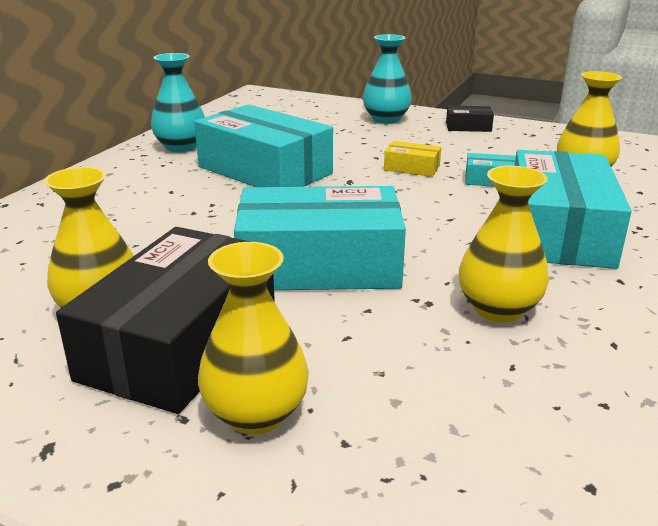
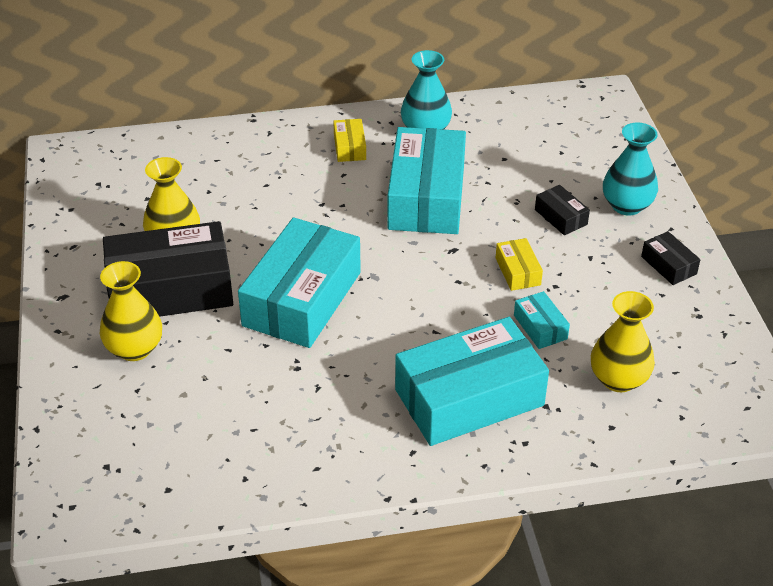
camera: 55 degrees right, 15 degrees up
turquoise box [234,186,406,290] -> turquoise box turned 60 degrees clockwise [238,217,361,348]
yellow vase [459,166,549,322] -> none
none -> yellow box [333,119,366,162]
none -> black box [535,185,590,235]

